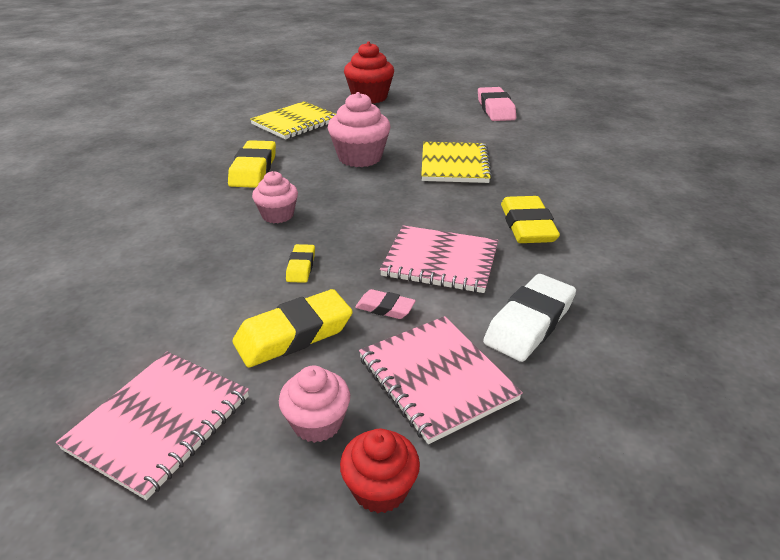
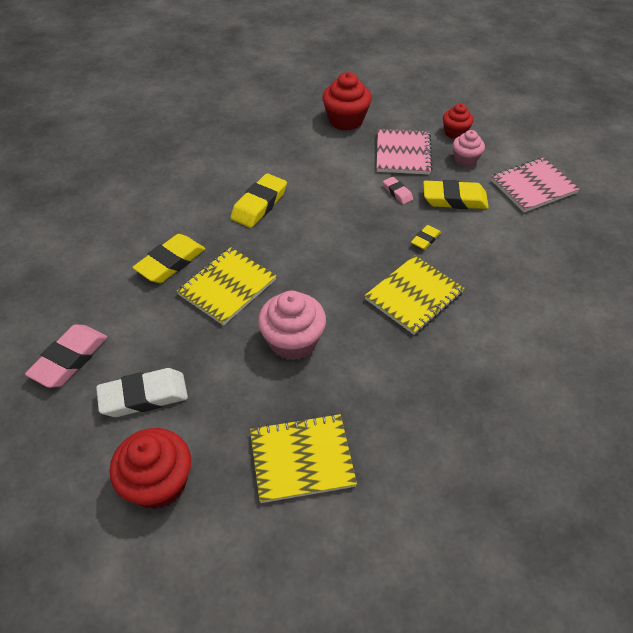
camera: 145 degrees left, 15 degrees up
yellow eraser [228,140,276,188] -> yellow eraser moved to [132,234,205,283]
pink cupcake [252,171,298,223] -> yellow notebook [365,255,464,335]
pink notebook [380,225,498,293] -> none
white eraser [483,274,576,362] -> white eraser moved to [96,368,188,417]
none -> red cupcake [323,72,372,131]

